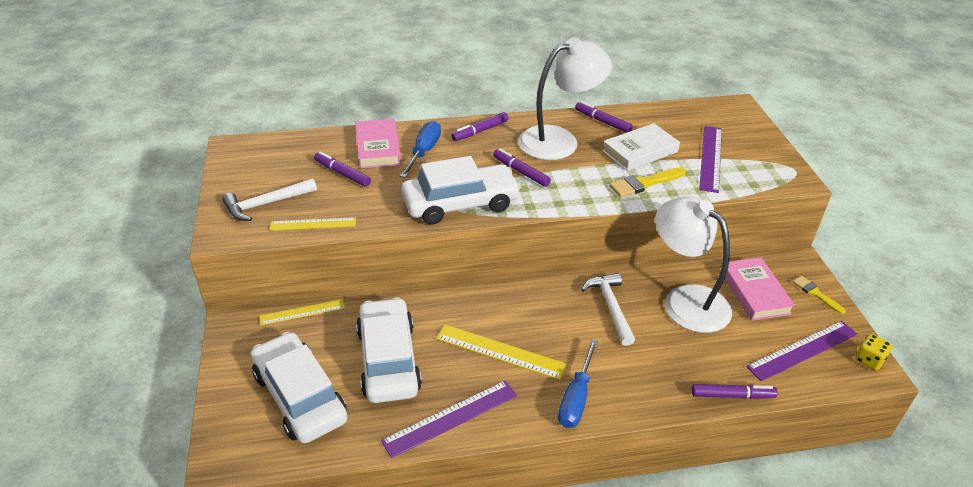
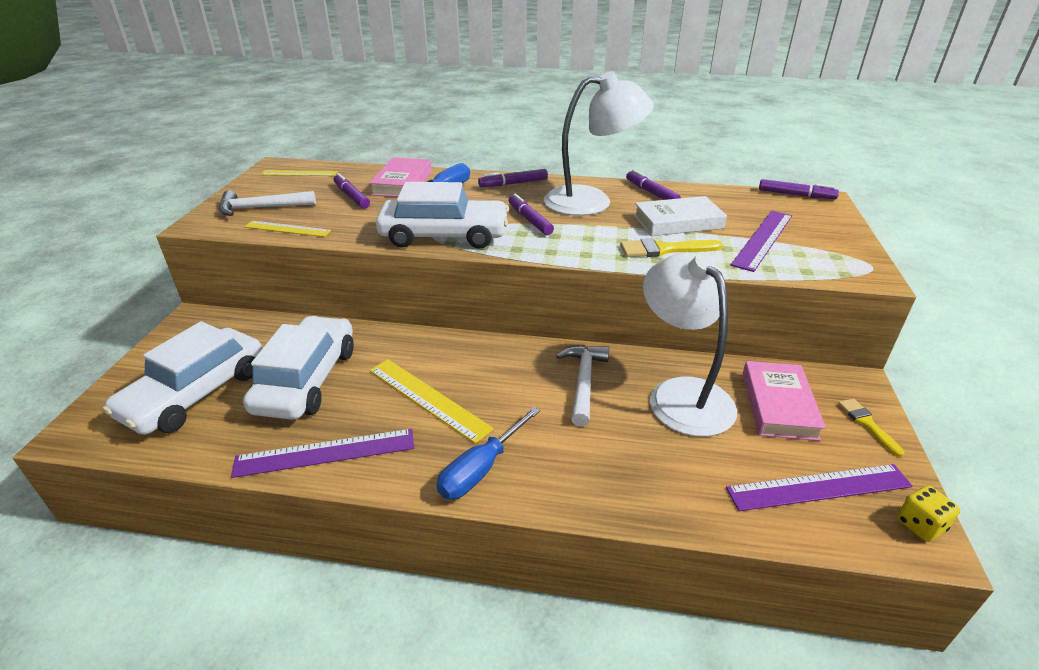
camera: 20 degrees right, 5 degrees down
white car [251,332,347,443] -> white car turned 135 degrees counterclockwise [103,321,263,435]
yellow ruler [259,299,345,325] -> yellow ruler moved to [260,170,338,176]
purple marker [692,384,778,399] -> purple marker moved to [759,179,839,199]

